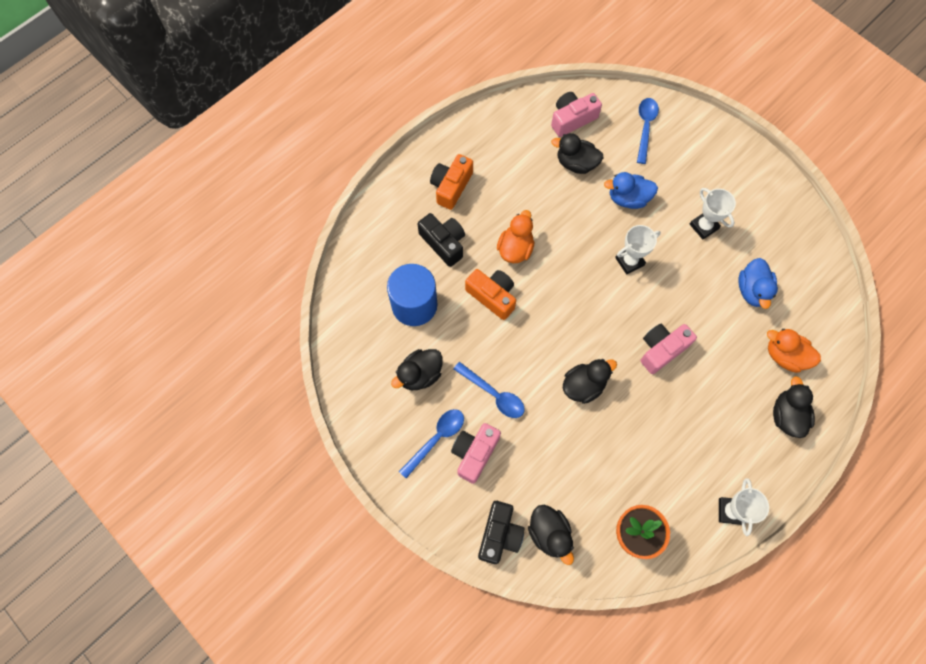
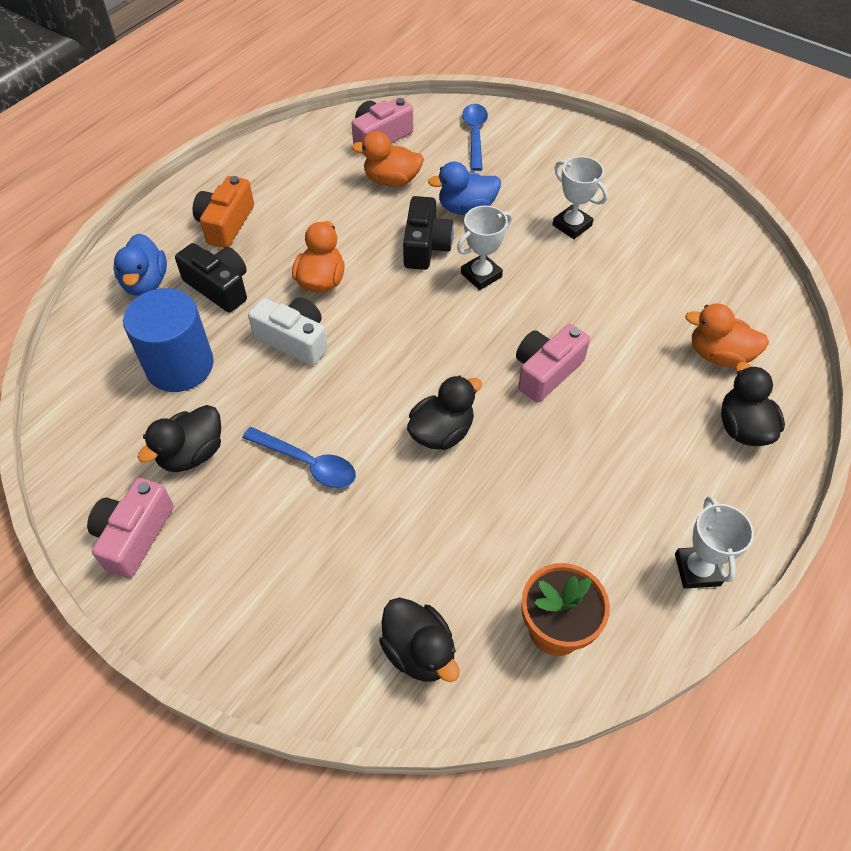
camera: 10 degrees left, 15 degrees down
blue spoon [399,409,464,478] -> none
pink camera [451,423,501,484] -> pink camera moved to [87,478,174,578]
orange camera [465,269,516,320] -> white camera [248,297,327,366]
black camera [478,501,524,564] -> black camera moved to [403,196,454,270]
black duck [551,133,604,174] -> orange duck [352,131,424,187]
blue duck [739,258,778,309] -> blue duck moved to [114,233,167,296]

